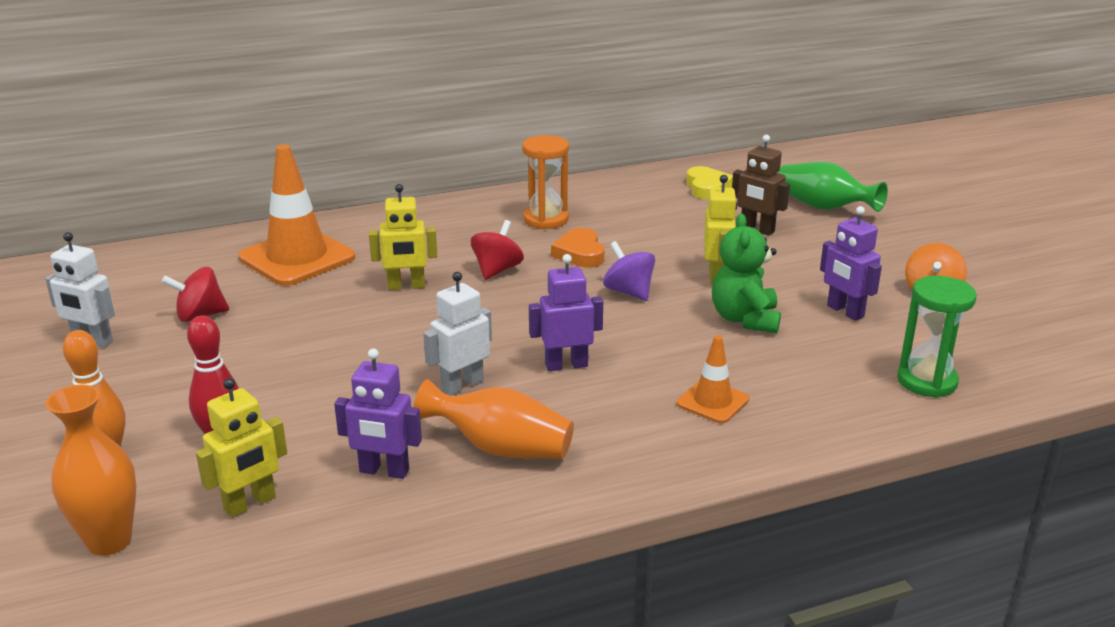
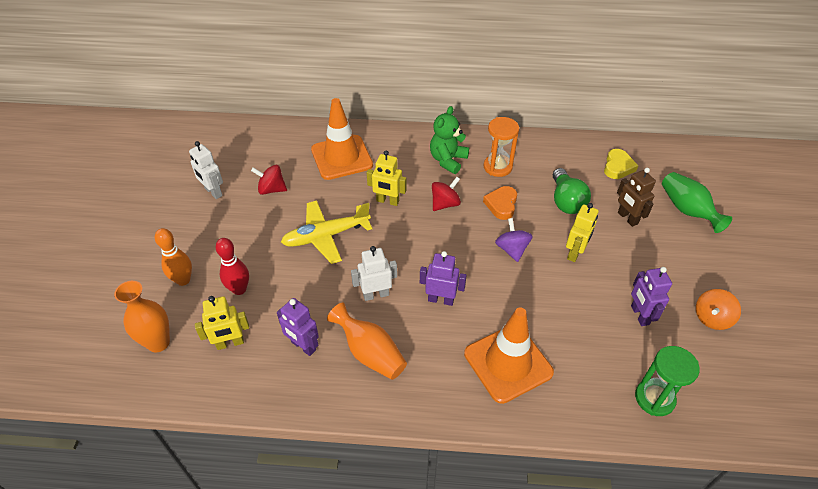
camera: 25 degrees right, 20 degrees up
orange traffic cone [677,335,749,423] -> orange traffic cone [464,307,554,404], size x1.95
green teddy bear [712,214,781,333] -> green teddy bear moved to [430,106,469,174]
none -> yellow plane [281,200,372,264]
none -> green light bulb [553,168,591,214]

